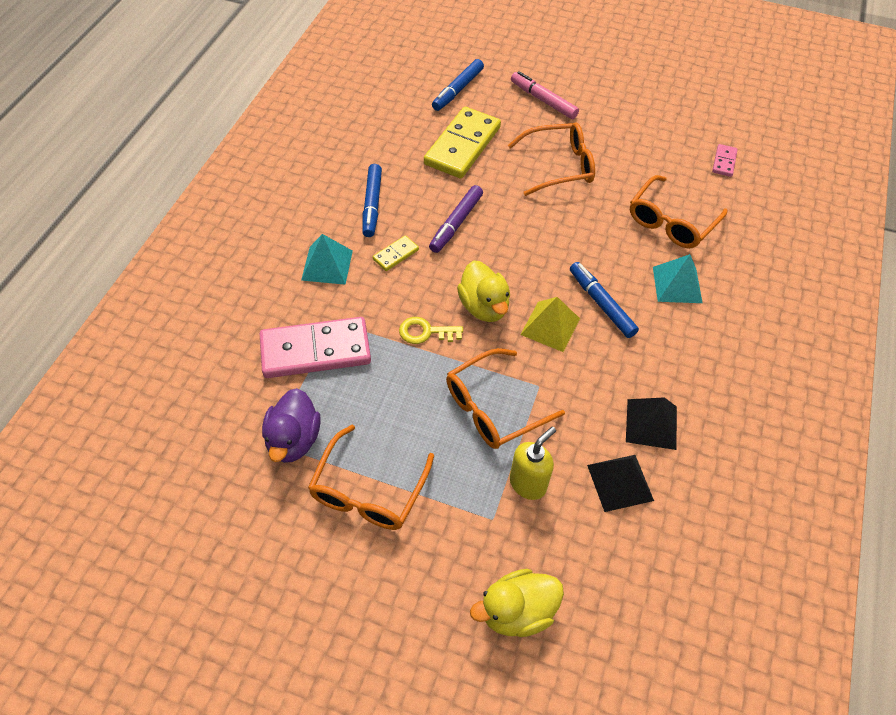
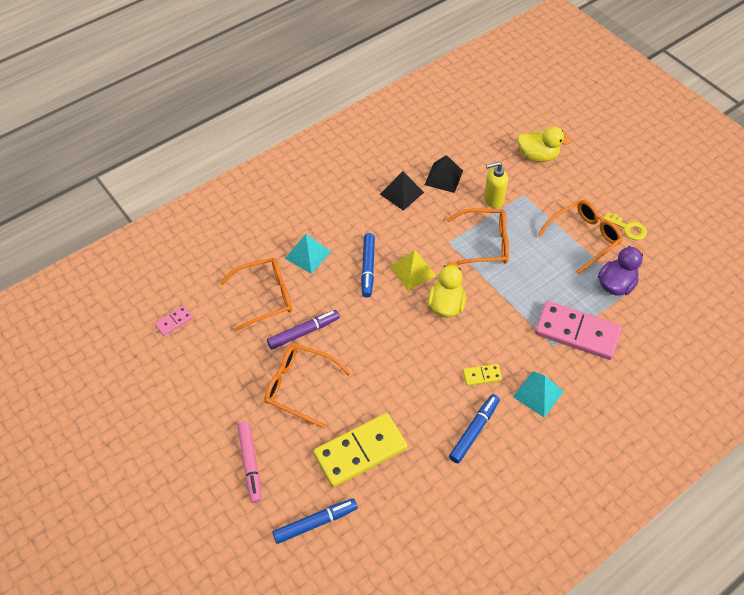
camera: 145 degrees left, 0 degrees up
yellow key [399,317,463,344] -> yellow key moved to [603,212,647,240]
purple marker [429,185,483,253] -> purple marker moved to [267,310,340,350]

